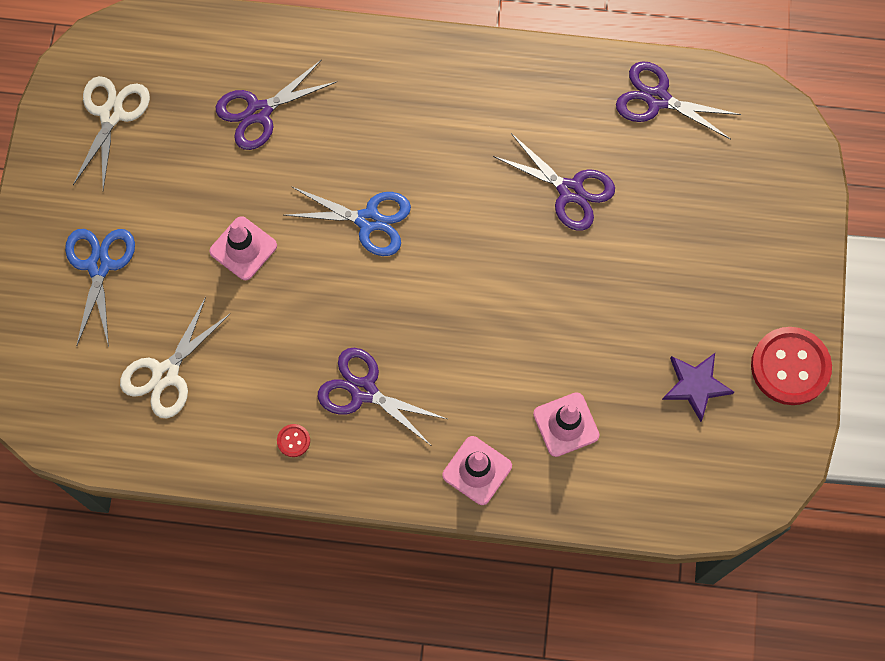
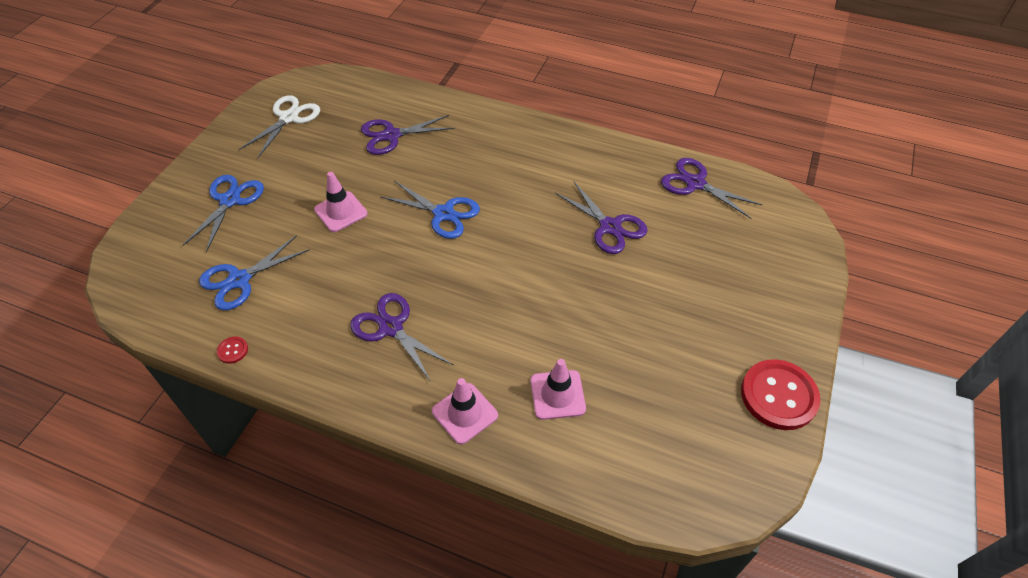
camera: 15 degrees right, 20 degrees down
white scissors [120,297,231,418] -> blue scissors [199,235,310,310]
red button [277,424,310,457] -> red button moved to [217,337,248,364]
purple star [662,353,734,422] -> none

